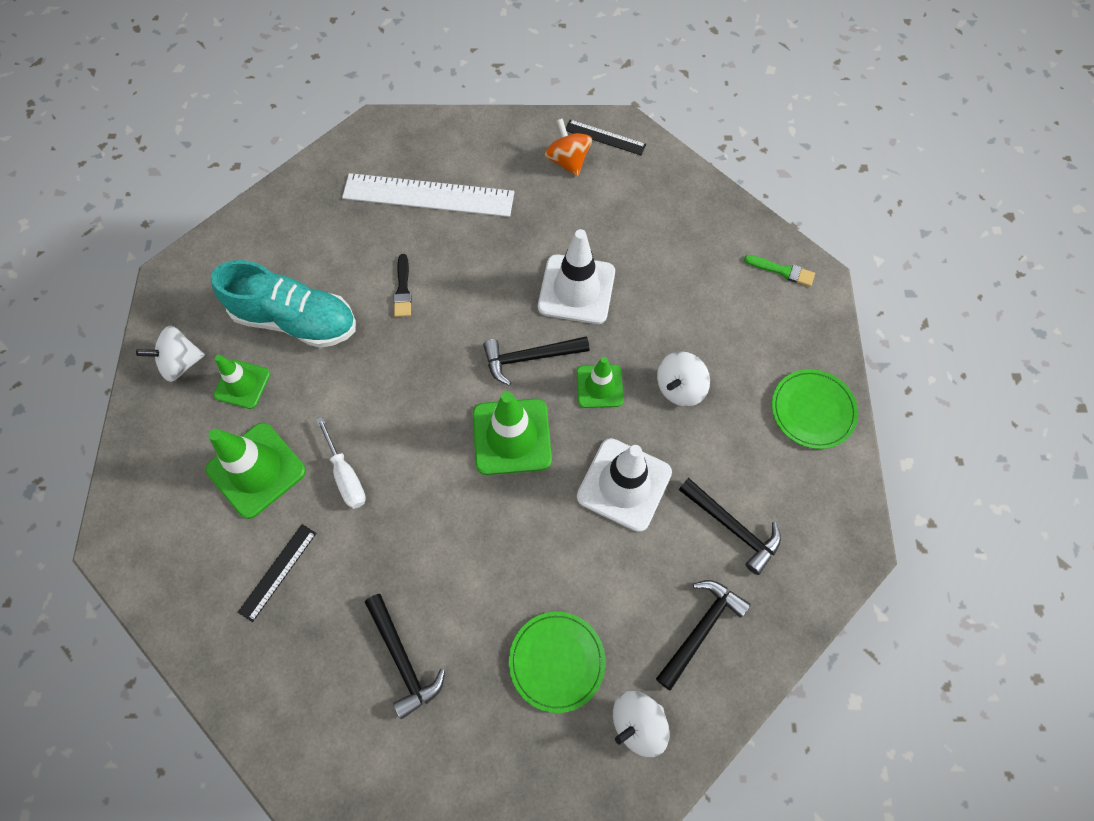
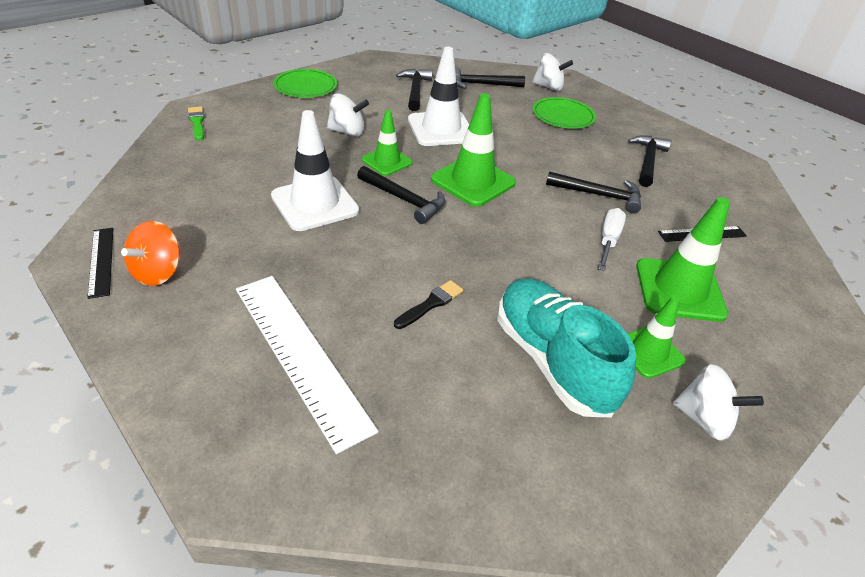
camera: 135 degrees left, 25 degrees down
none -> black hammer [546,171,641,214]

